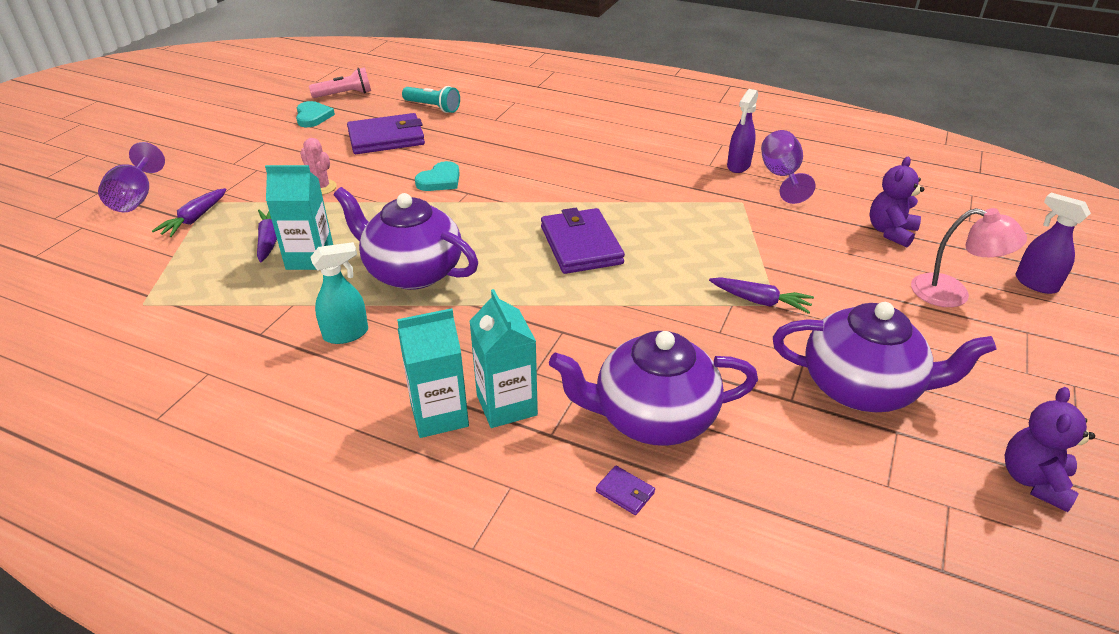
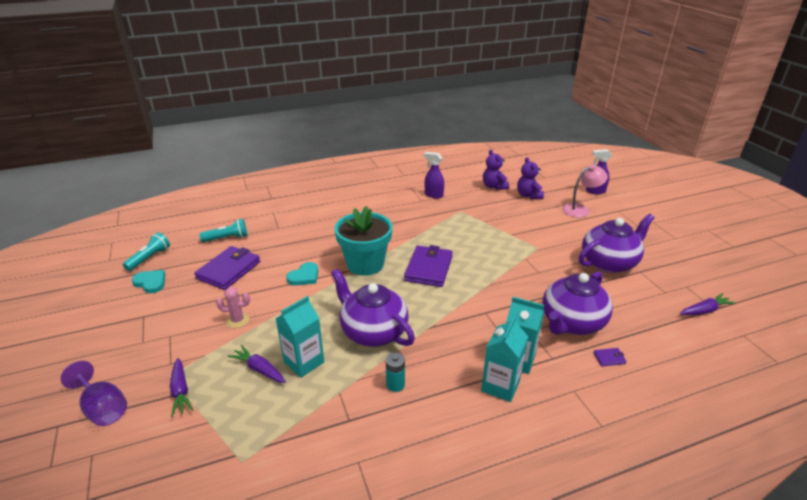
camera: 45 degrees left, 5 degrees down
pink flashlight [309,67,371,98] -> turquoise flashlight [123,232,170,271]
turquoise spray bottle [310,242,368,344] -> turquoise battery [386,352,405,392]
purple teapot [334,187,478,290] -> purple teapot turned 60 degrees clockwise [331,269,415,347]
turquoise heart [415,161,460,191] -> turquoise heart turned 45 degrees clockwise [286,262,318,286]
purple wallet [541,208,625,274] -> purple wallet turned 75 degrees clockwise [404,245,453,287]
purple carrot [709,277,814,314] -> purple carrot moved to [680,293,736,315]
purple spray bottle [727,89,758,173] -> purple spray bottle turned 135 degrees clockwise [424,152,444,198]
purple goblet [761,130,815,204] -> none
purple teddy bear [1005,387,1095,512] -> purple teddy bear moved to [483,150,509,190]
none -> turquoise flower pot [334,206,392,276]

